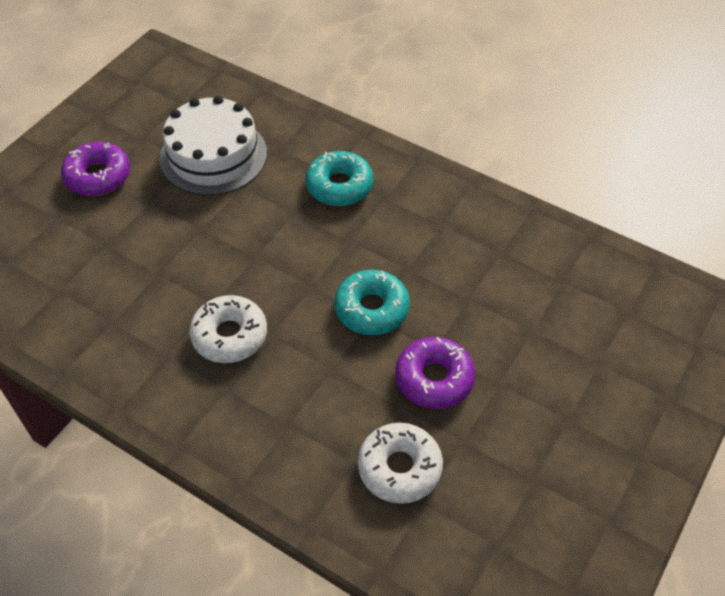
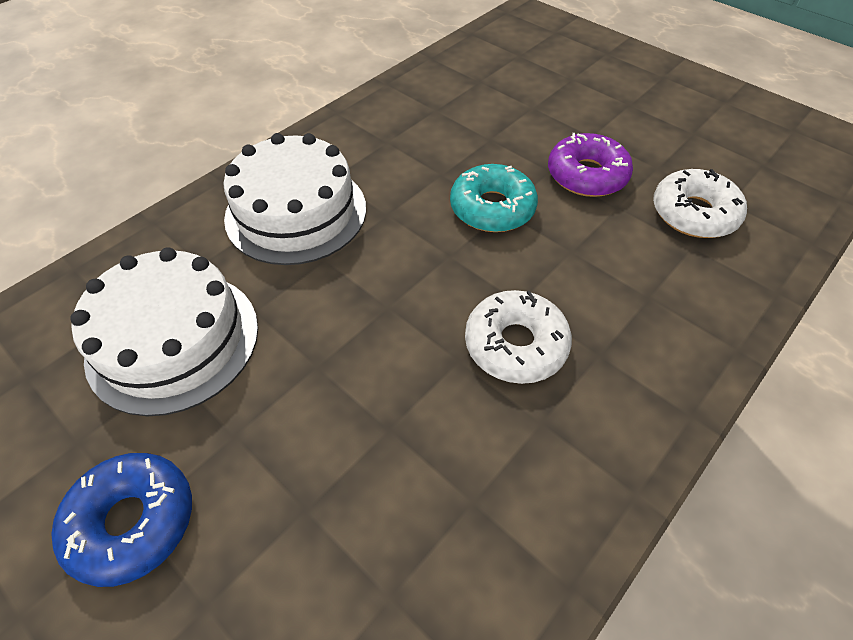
camera: 80 degrees left, 0 degrees up
purple donut [61,142,130,196] -> blue donut [51,453,192,587]
turquoise donut [305,151,374,206] -> white cake [224,133,366,265]

